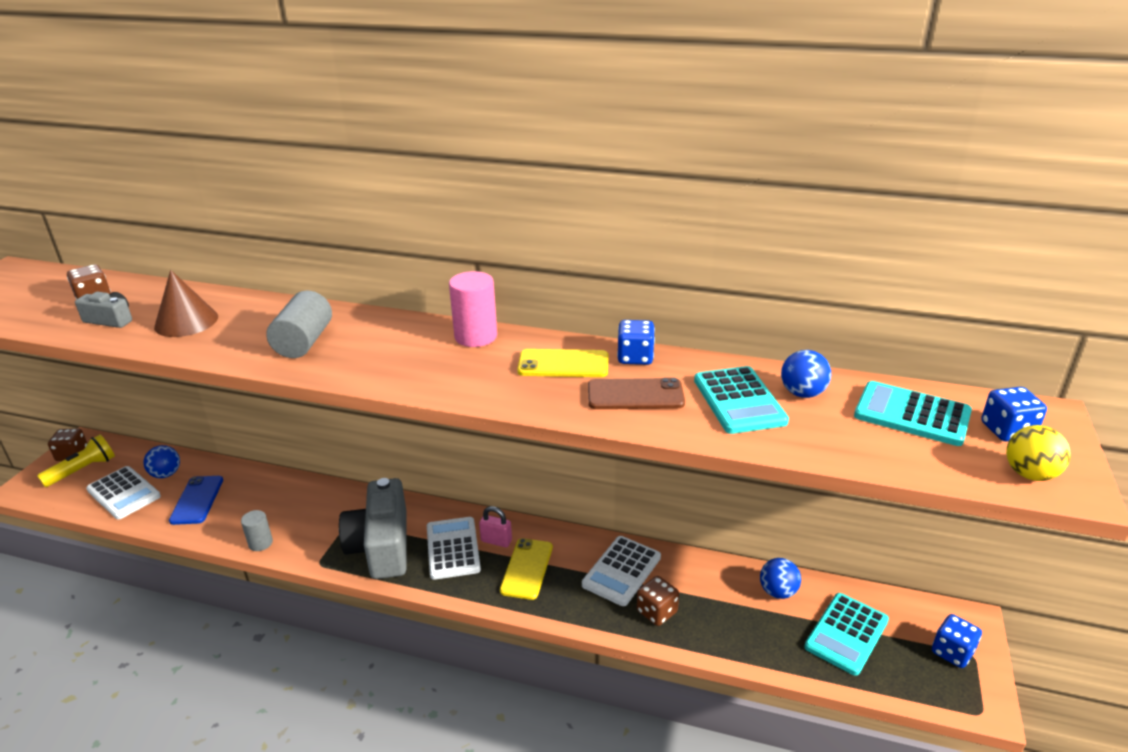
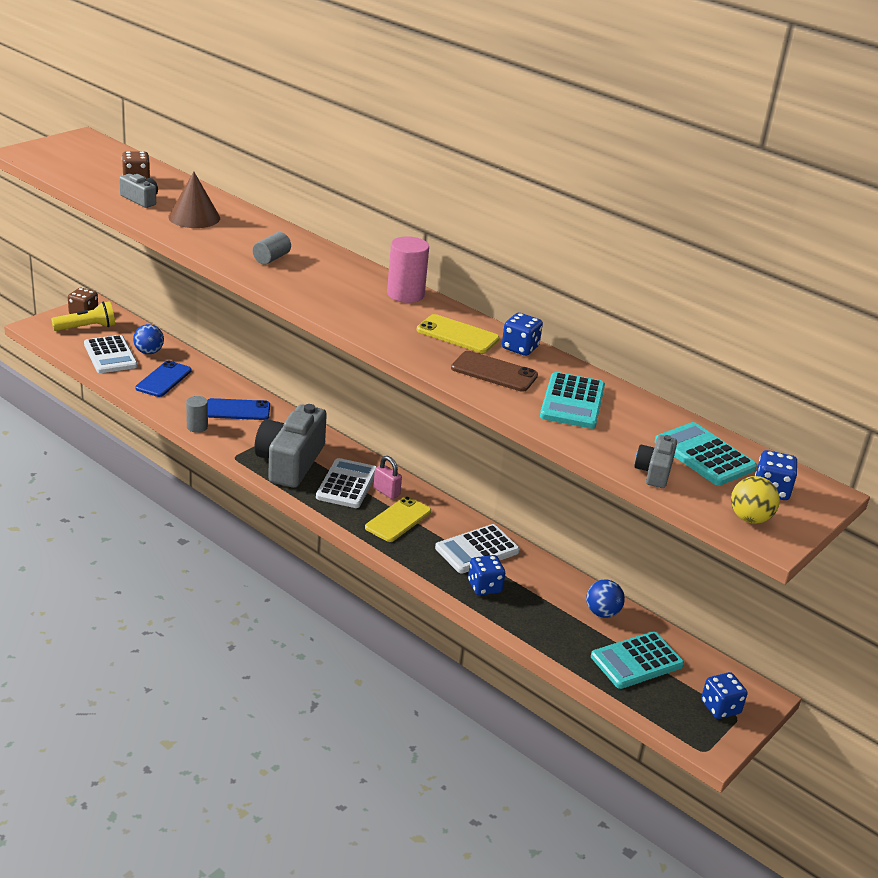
camera: 20 degrees right, 0 degrees up
grey cylinder [266,291,332,358] -> grey cylinder [253,232,291,265], size x0.63
brown dice [637,576,679,626] -> blue dice [468,555,505,596]
blue ball [781,350,831,398] -> none
none -> blue phone [207,398,270,420]
none -> grey camera [634,435,677,488]

